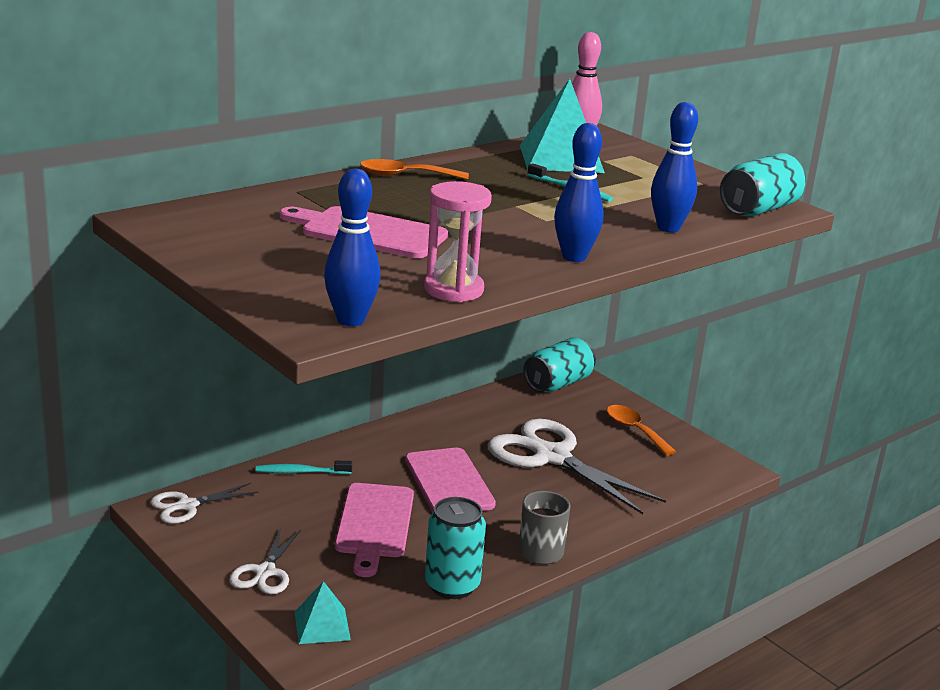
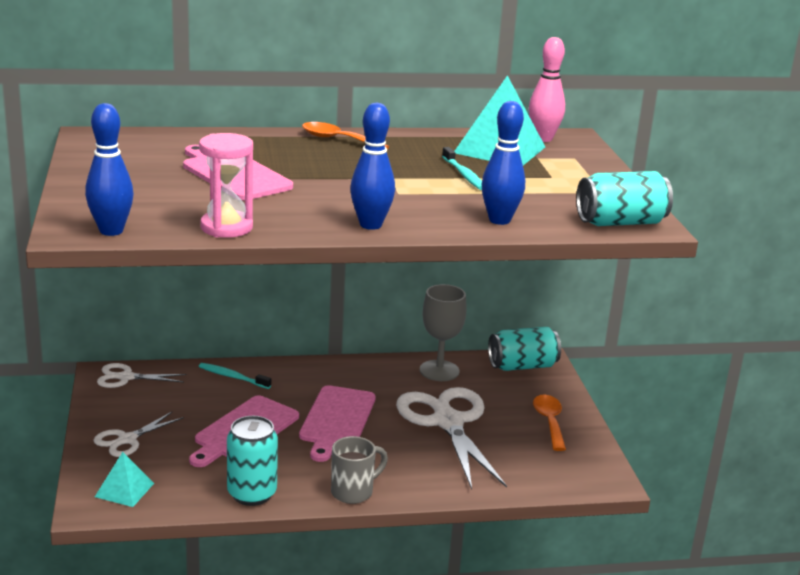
camera: 30 degrees right, 0 degrees up
none -> grey goblet [419,284,467,381]

